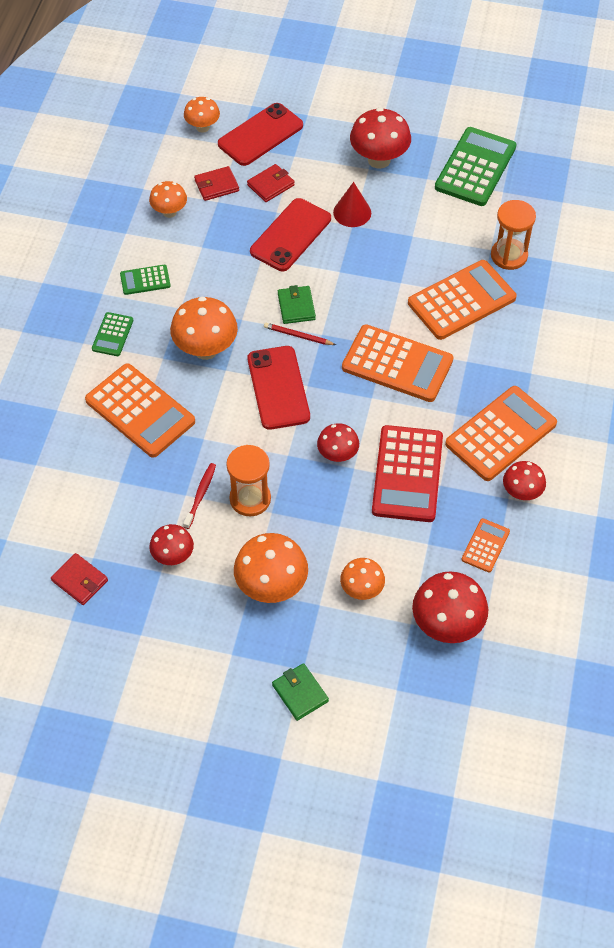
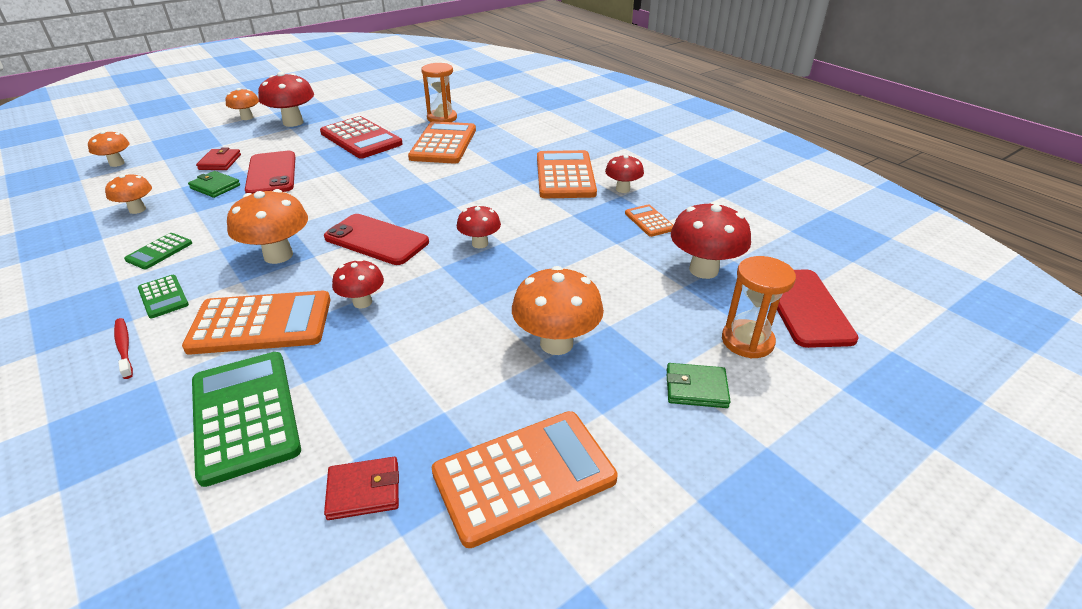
camera: 50 degrees left, 20 degrees down
red mushroom [149,524,194,565] -> red mushroom moved to [332,259,384,308]
red toothbrush [183,463,216,529] -> red toothbrush moved to [114,318,133,379]
red wallet [194,166,239,201] -> none
red phone [218,103,303,166] -> red phone moved to [777,270,859,348]
orange hourglass [226,445,271,516] -> orange hourglass moved to [722,256,796,358]
red pencil [264,323,336,345] -> none
green wallet [278,285,316,324] -> green wallet moved to [188,171,240,198]
red cone [333,182,371,227] -> none
orange mushroom [340,558,385,600] -> orange mushroom moved to [226,88,259,120]
orange calculator [342,324,453,402] -> orange calculator moved to [431,411,618,548]
red calculator [372,425,443,522] -> red calculator moved to [320,116,403,158]
green calculator [435,127,517,206] -> green calculator moved to [192,352,301,487]

